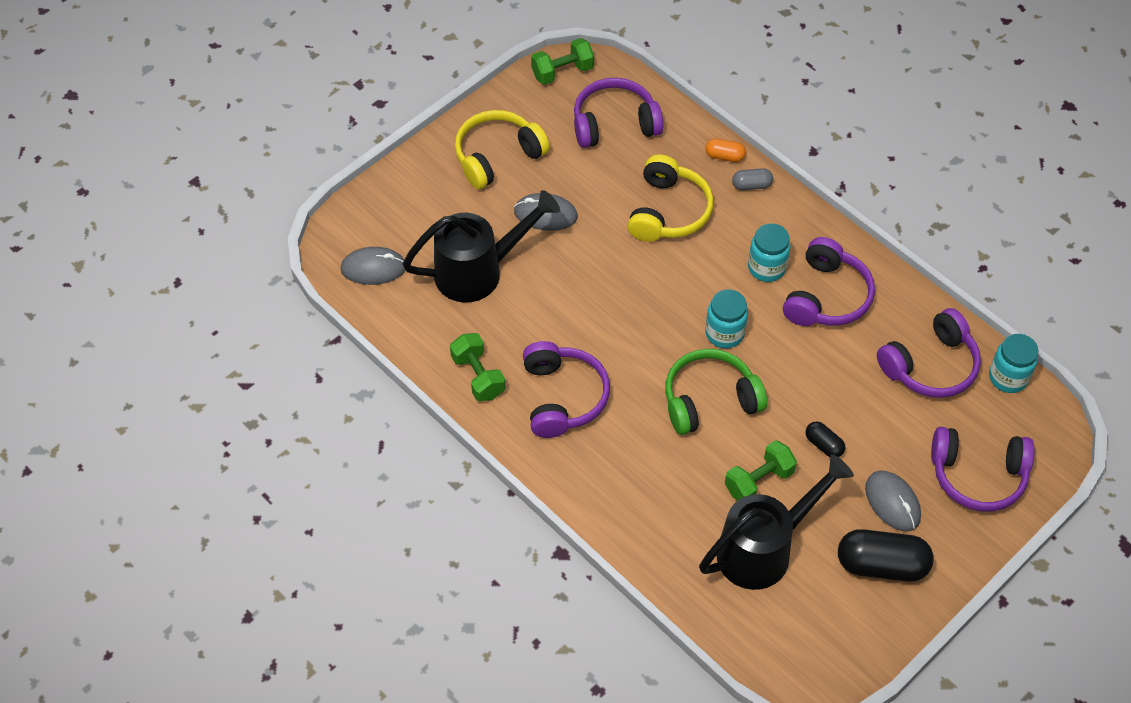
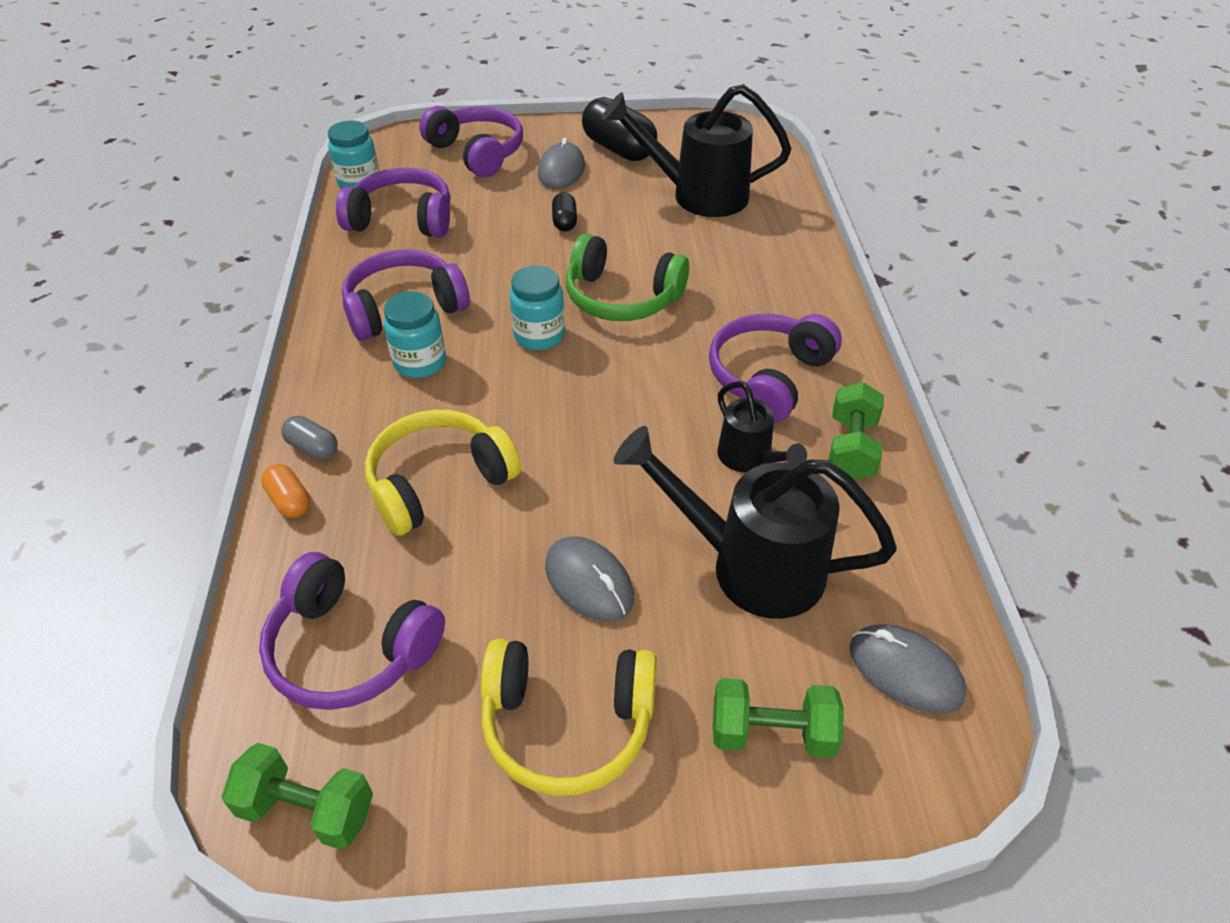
camera: 140 degrees left, 10 degrees down
green dumbbell [725,440,797,501] -> green dumbbell moved to [713,678,844,758]
none -> black watering can [717,381,807,473]

